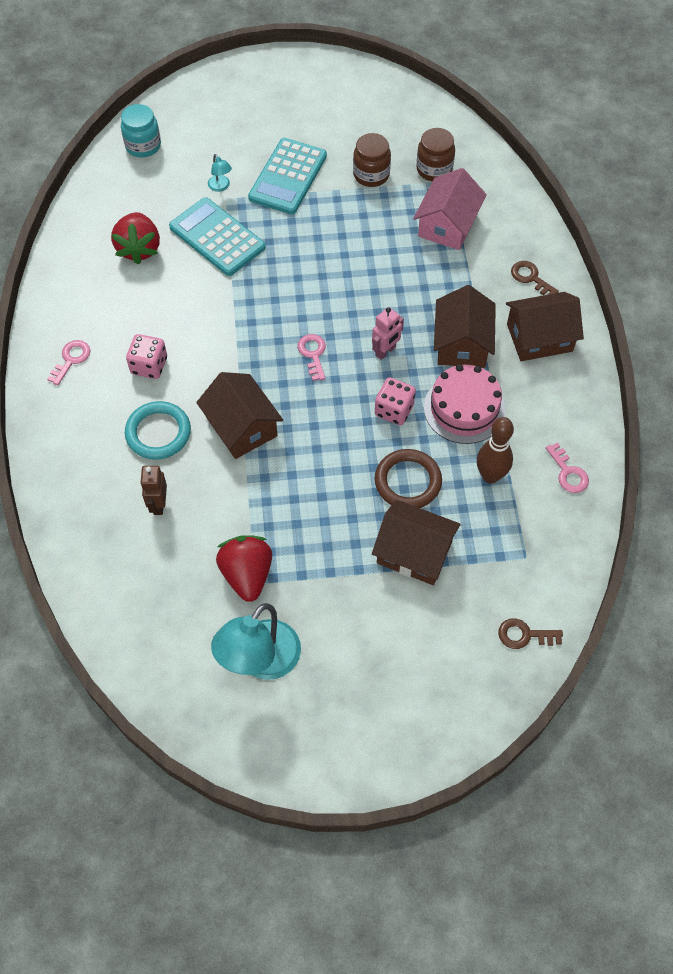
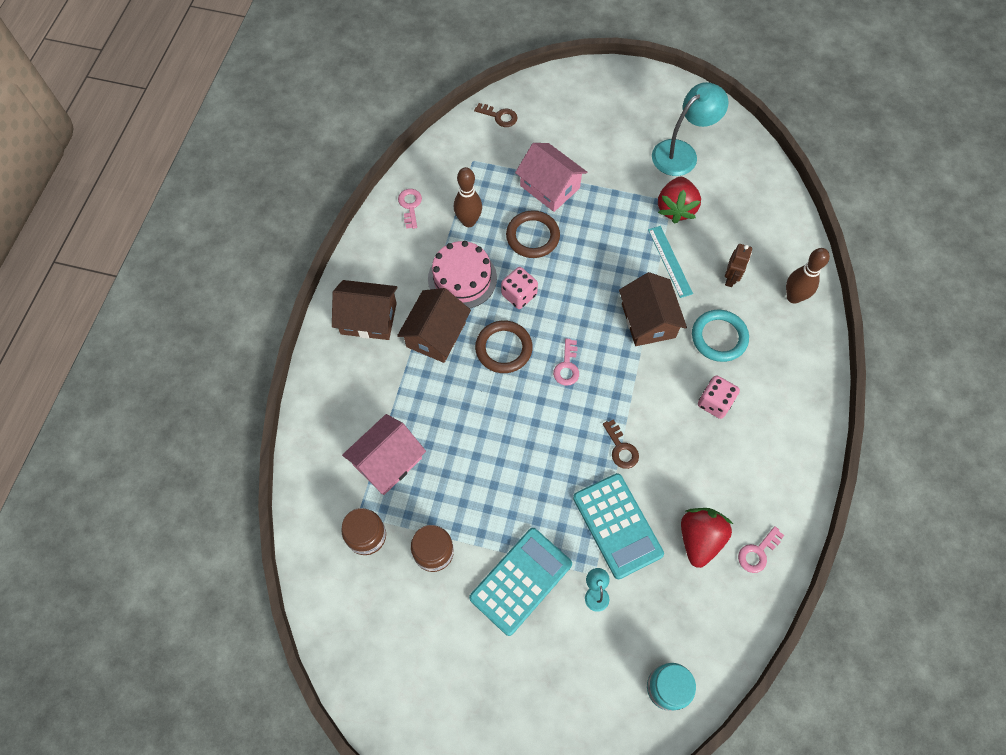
camera: 160 degrees left, 5 degrees up
pink key [47,340,91,386] -> pink key moved to [738,526,784,573]
pink robot [372,307,404,360] -> brown ring [475,321,533,373]
brown house [372,500,461,585] -> pink house [515,143,587,212]
brown key [511,261,559,295] -> brown key moved to [603,419,639,469]
none -> turquoise ruler [648,226,693,298]
none -> brown bowling pin [786,248,830,304]

